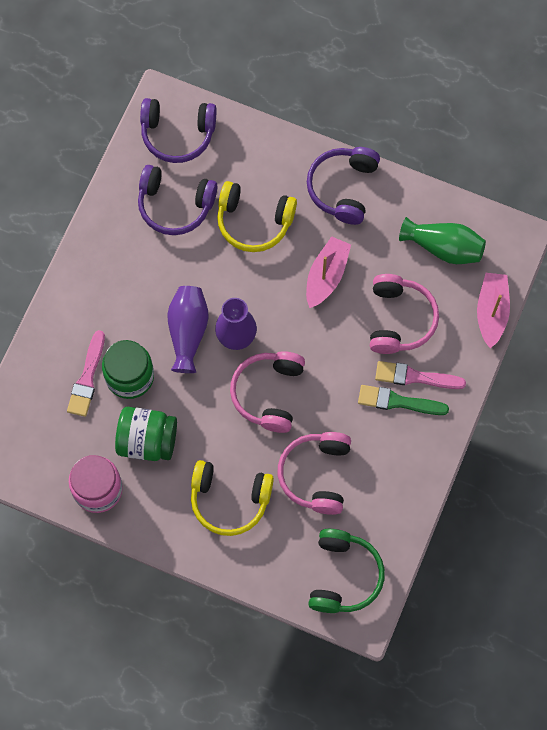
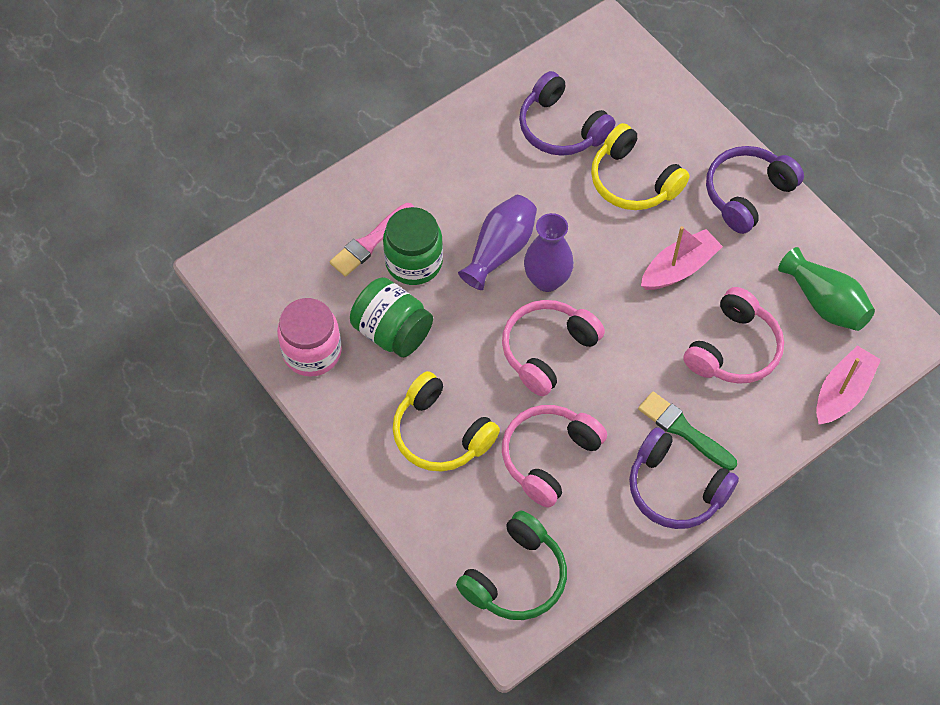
camera: 30 degrees right, 10 degrees down
purple headphones [140,98,216,163] -> purple headphones moved to [629,427,739,529]
pink brush [375,361,466,389] -> none

